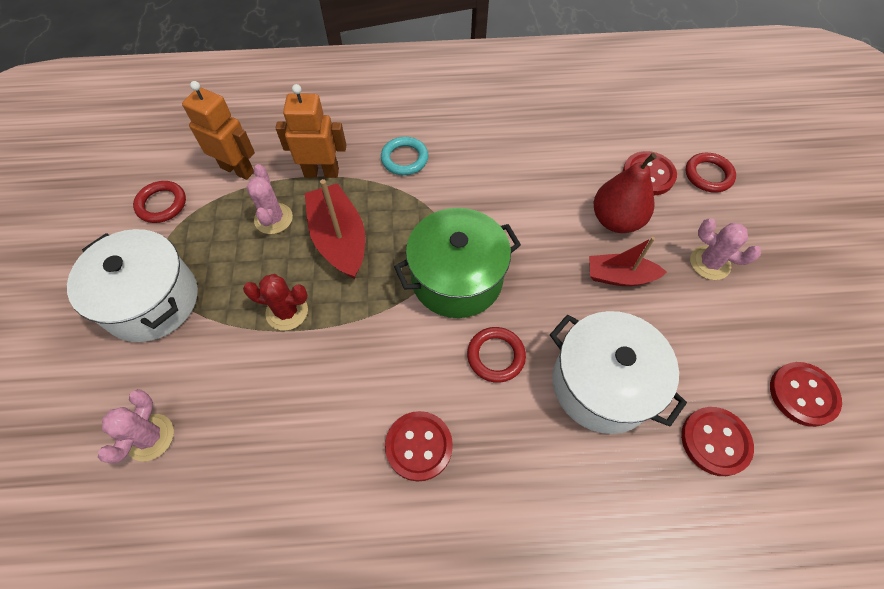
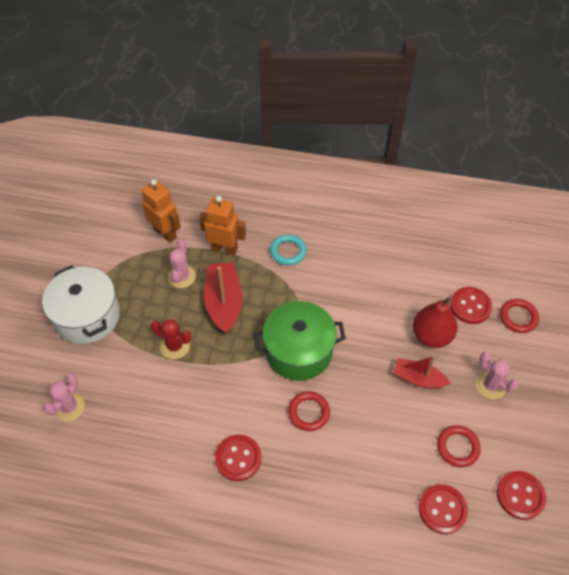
camera: 15 degrees right, 5 degrees down
red ring [133,181,186,223] -> red ring moved to [437,425,481,467]
white pot [550,311,687,434] -> none

